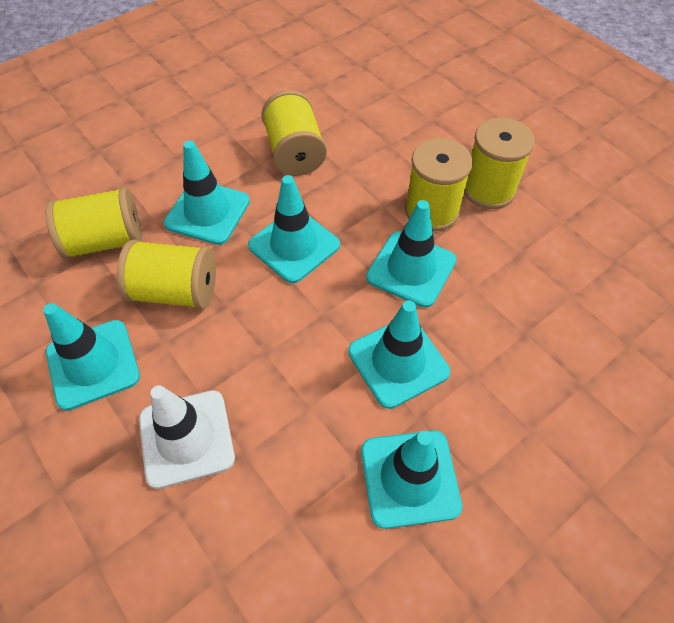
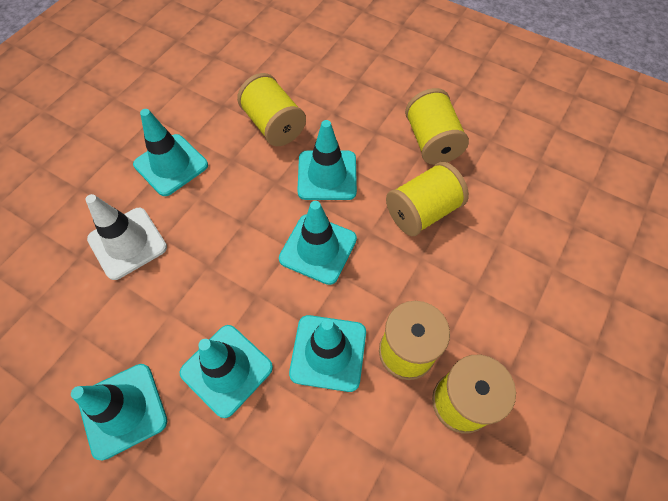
camera: 70 degrees right, 5 degrees up
yellow spool [117,240,216,309] -> yellow spool moved to [405,88,469,165]

